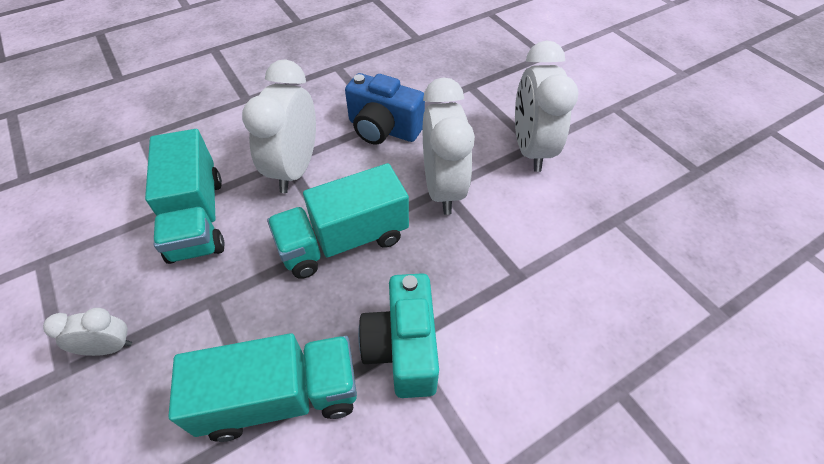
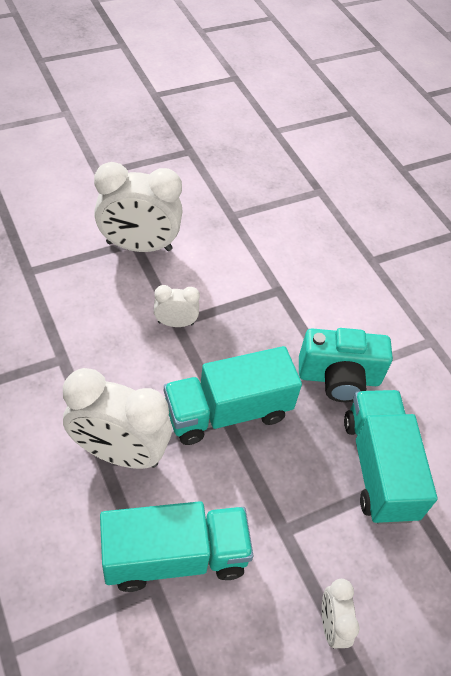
camera: 90 degrees left, 0 degrees up
turquoise truck [267,163,409,279] -> turquoise truck turned 90 degrees clockwise [164,346,302,445]
blue camera [345,73,425,144] -> none
white clock [423,77,475,215] -> white clock [154,285,200,327], size x0.50

